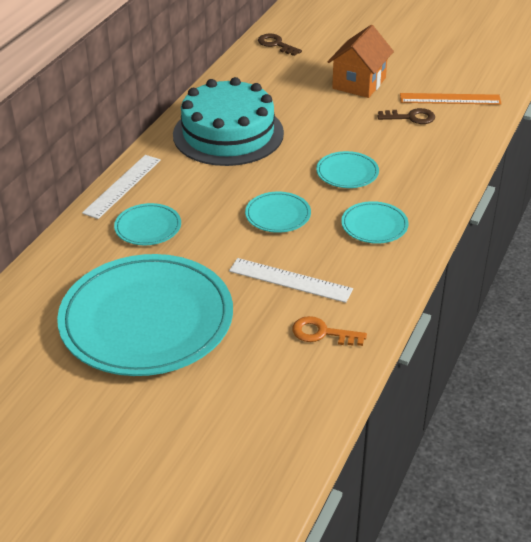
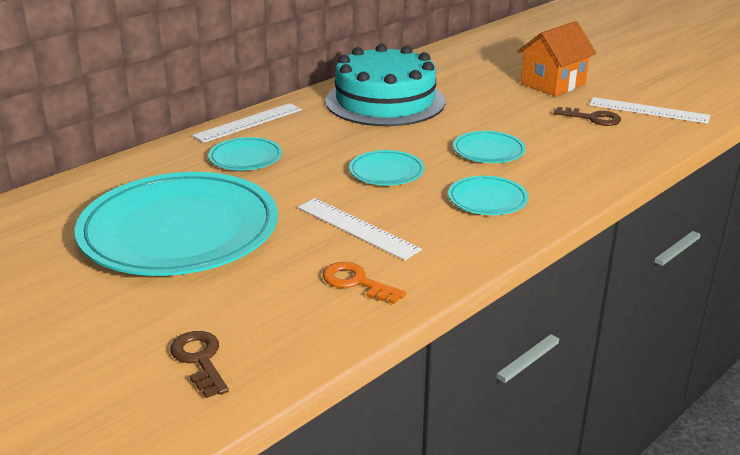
camera: 20 degrees right, 10 degrees down
brown key [258,34,302,56] -> brown key moved to [170,331,229,398]
orange ruler [400,93,502,105] -> white ruler [589,97,710,124]

